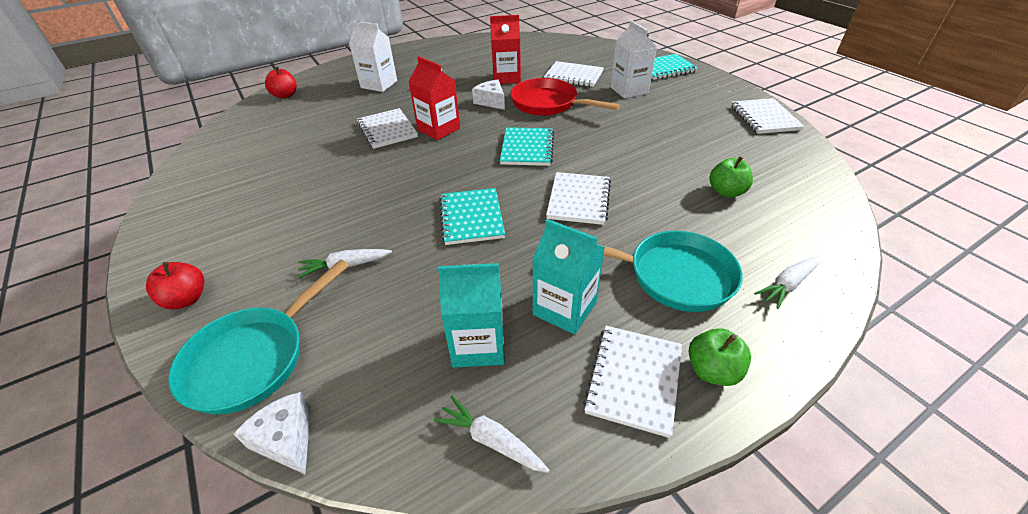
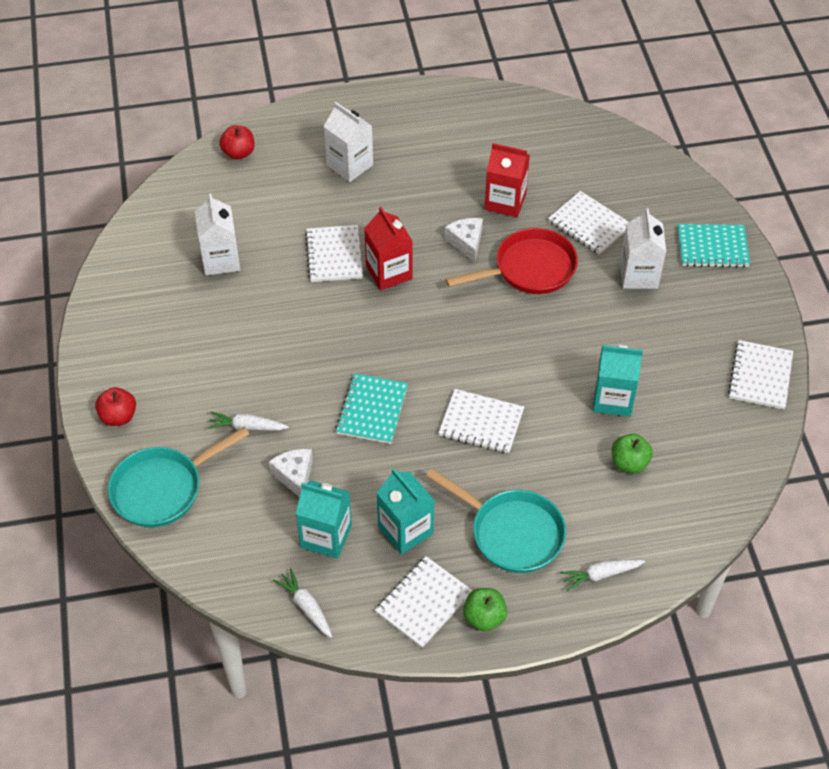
camera: 20 degrees right, 10 degrees up
white cheese [234,392,311,475] -> white cheese moved to [269,449,313,497]
turquoise notebook [500,127,554,166] -> none
red pan [510,78,620,116] -> red pan turned 105 degrees clockwise [446,228,578,294]
white notebook [546,172,611,225] -> white notebook turned 75 degrees clockwise [439,389,524,454]
none -> white carton [195,193,240,276]
none -> turquoise carton [593,345,643,417]

